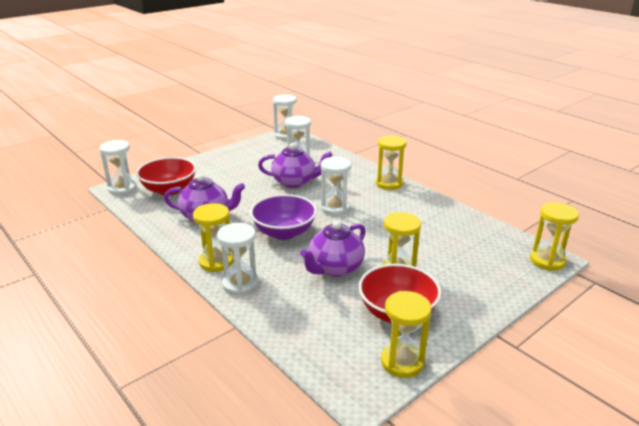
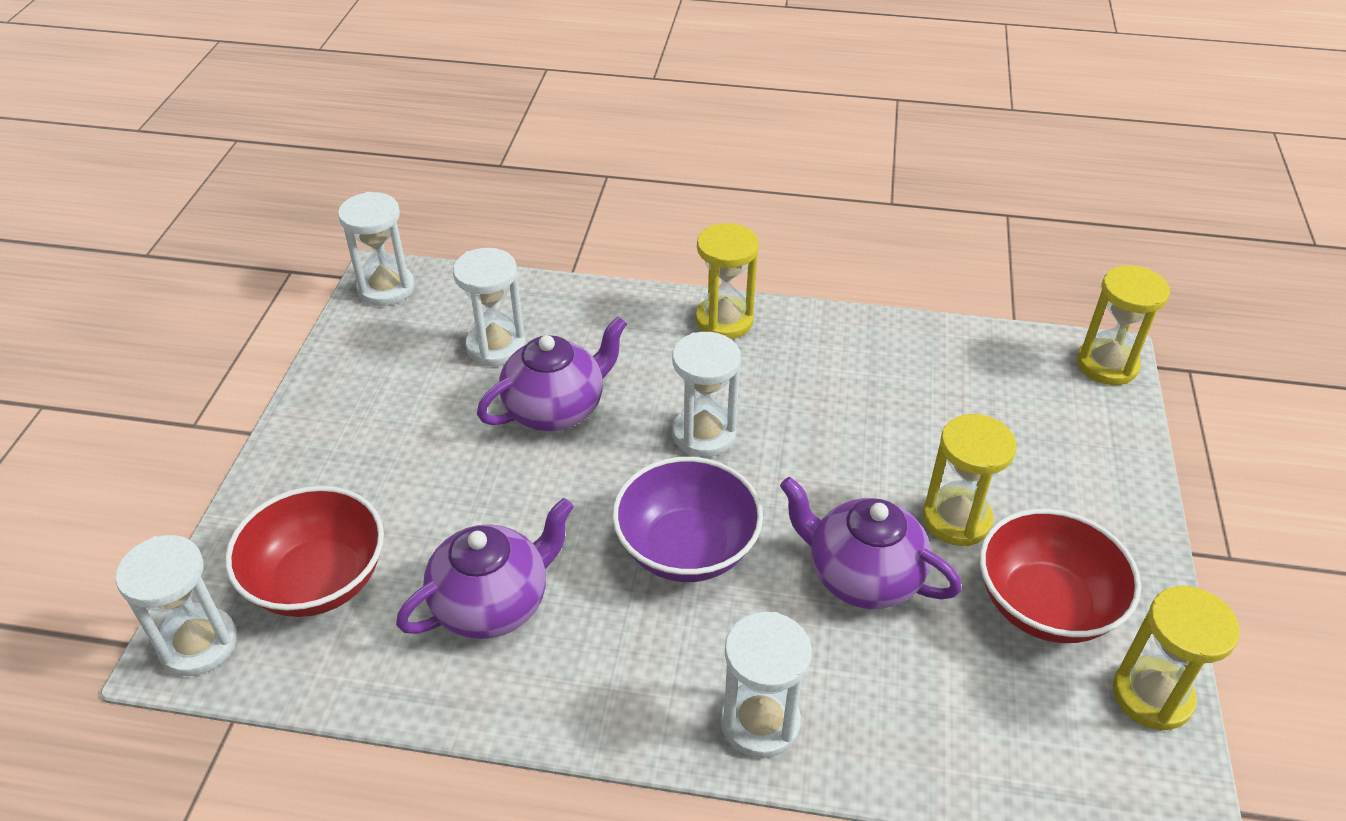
camera: 40 degrees left, 15 degrees up
yellow hourglass [193,203,234,272] -> none
purple teapot [300,221,366,277] -> purple teapot turned 120 degrees clockwise [780,477,962,609]

